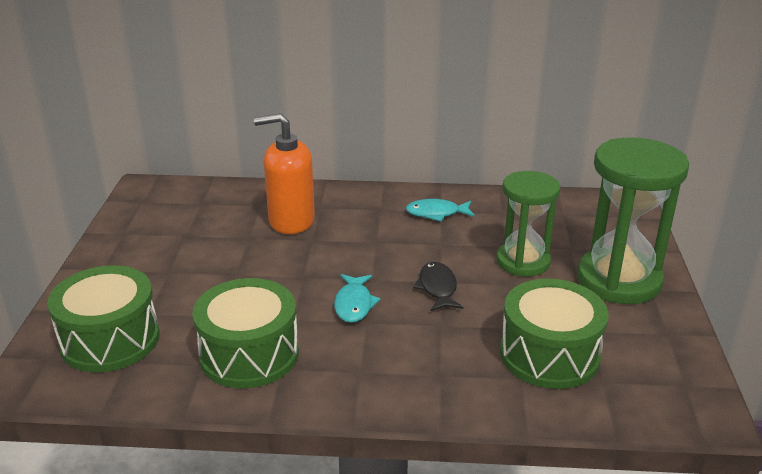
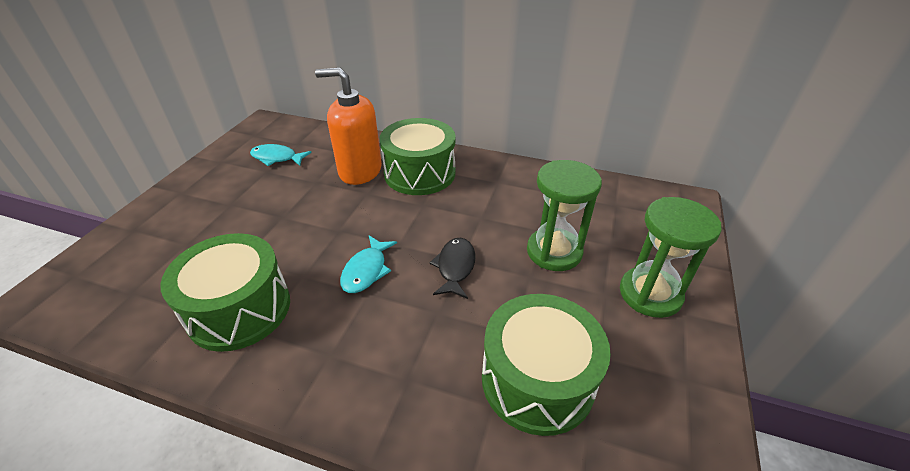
camera: 15 degrees right, 10 degrees up
green drum [47,265,160,372] -> green drum moved to [380,118,455,195]
turquoise fish [406,199,475,221] -> turquoise fish moved to [250,144,312,166]
green hourglass [577,137,689,304] -> green hourglass [620,197,722,318], size x0.67

